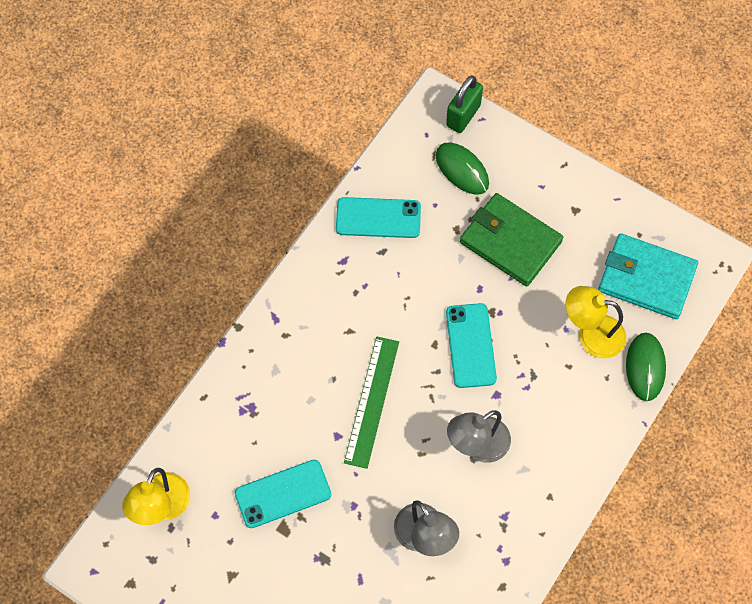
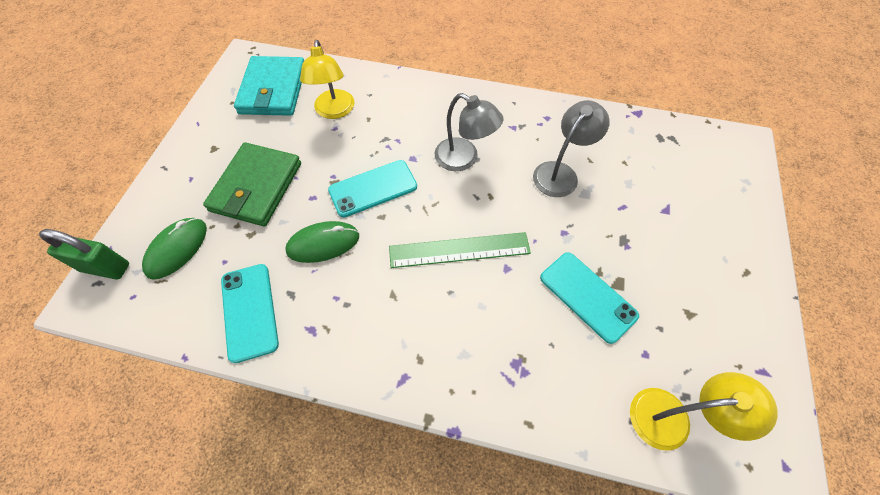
camera: 110 degrees left, 5 degrees down
green mouse [626,333,666,401] -> green mouse moved to [285,221,359,263]

